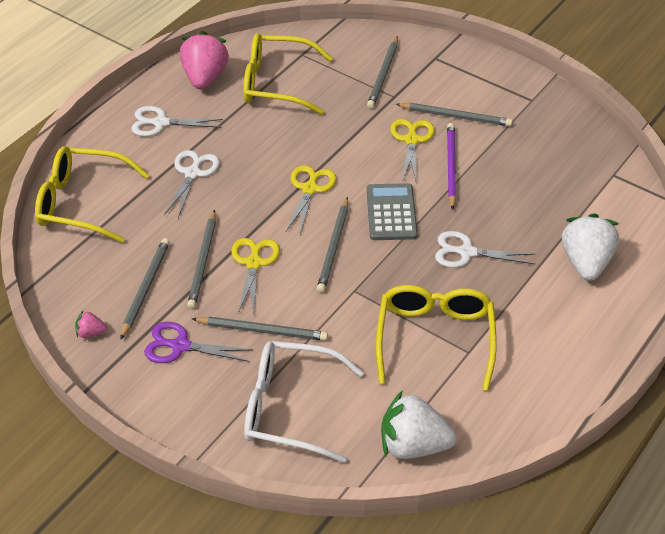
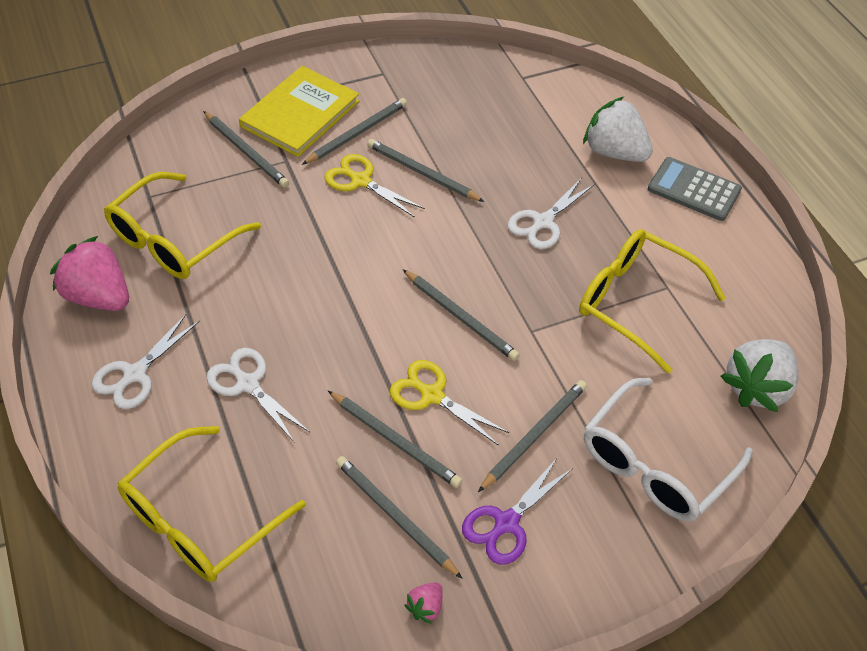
camera: 60 degrees left, 5 degrees up
yellow scissors [286,165,337,234] -> none
grey calculator [367,183,418,240] -> grey calculator moved to [648,157,742,221]
purple pencil [447,123,456,210] -> grey pencil [367,139,484,202]
none -> yellow book [239,66,359,157]

